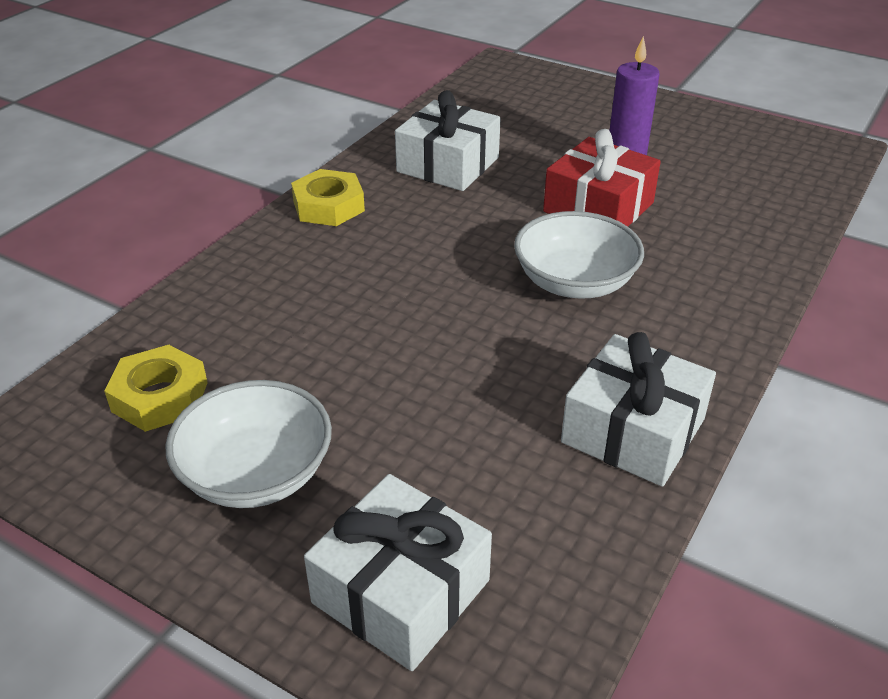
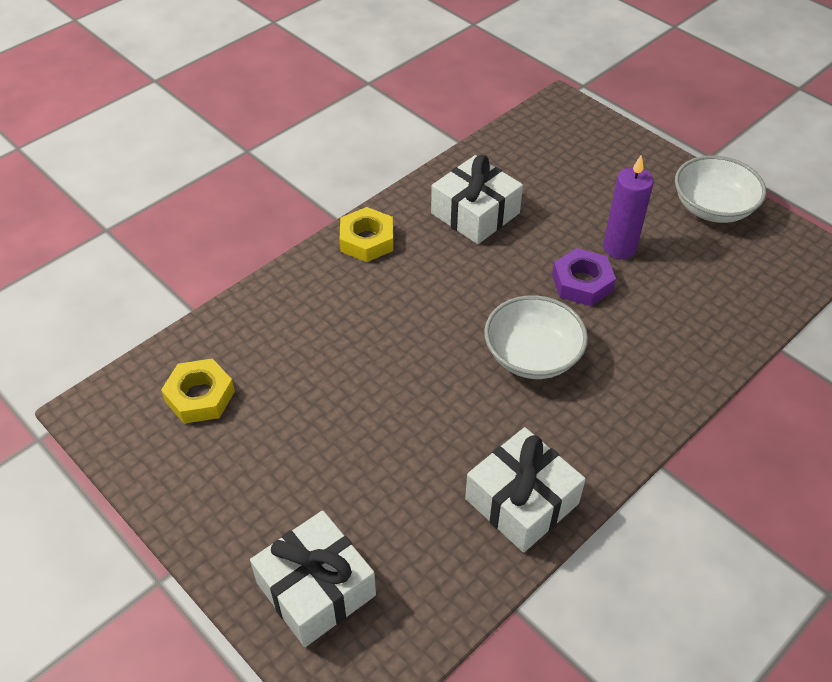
camera: 15 degrees right, 10 degrees up
white bowl [165,380,332,508] -> white bowl moved to [675,155,766,223]
red gift [543,129,661,226] -> purple nut [552,248,616,306]

